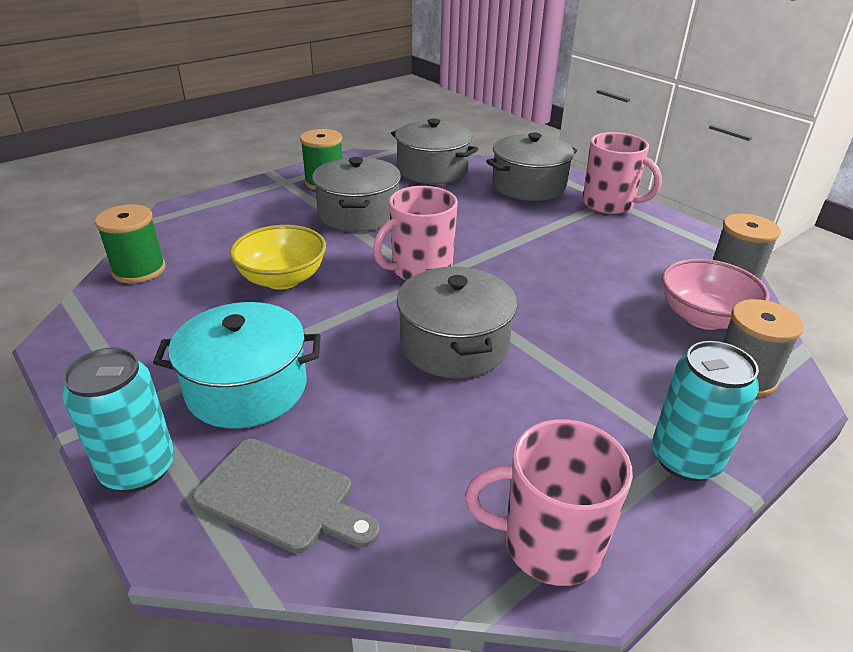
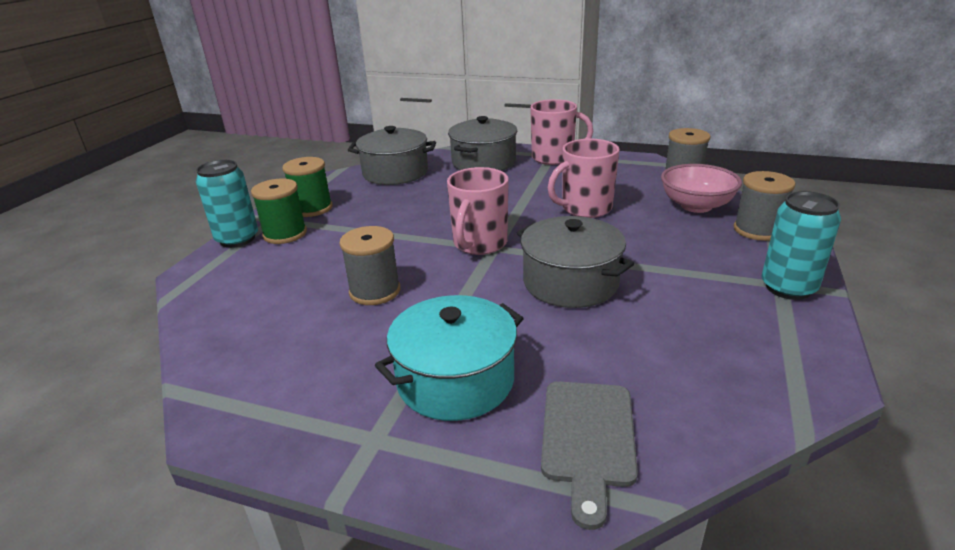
camera: 30 degrees left, 5 degrees down
turquoise can [62,347,175,492] -> turquoise can moved to [196,160,258,248]
green spool [95,204,166,283] -> green spool moved to [251,179,307,244]
grey cutting board [192,439,380,554] -> grey cutting board turned 105 degrees clockwise [541,381,638,530]
yellow bowl [229,225,326,290] -> grey spool [340,226,400,305]
grey pot [312,157,401,232] -> none
pink mug [465,419,633,586] -> pink mug moved to [548,139,619,218]

